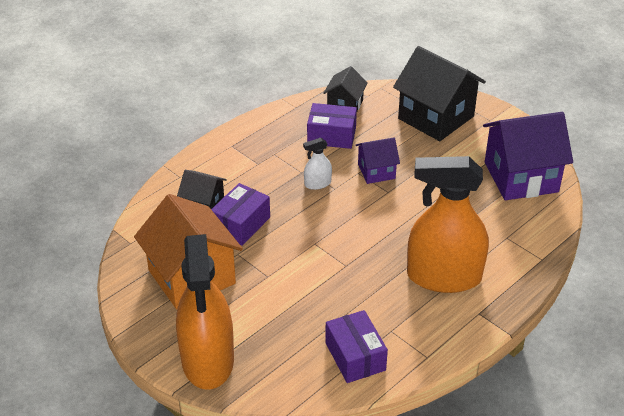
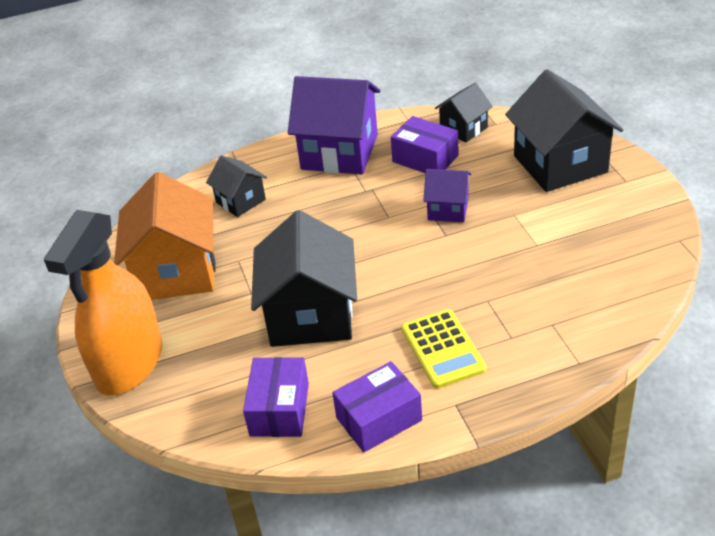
camera: 30 degrees right, 0 degrees up
purple box [211,183,270,246] -> purple box moved to [332,361,422,452]
white spray bottle [303,138,332,190] -> none
orange spray bottle [407,156,489,293] -> yellow calculator [401,309,486,389]
purple house [483,112,573,200] -> purple house moved to [288,76,381,174]
none -> black house [251,210,357,347]

